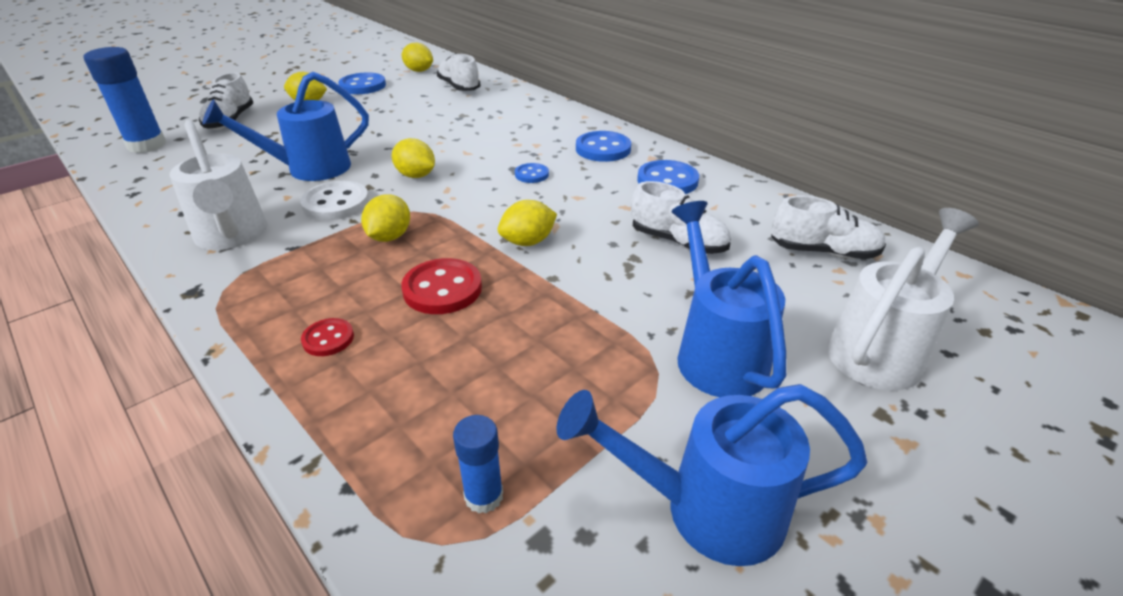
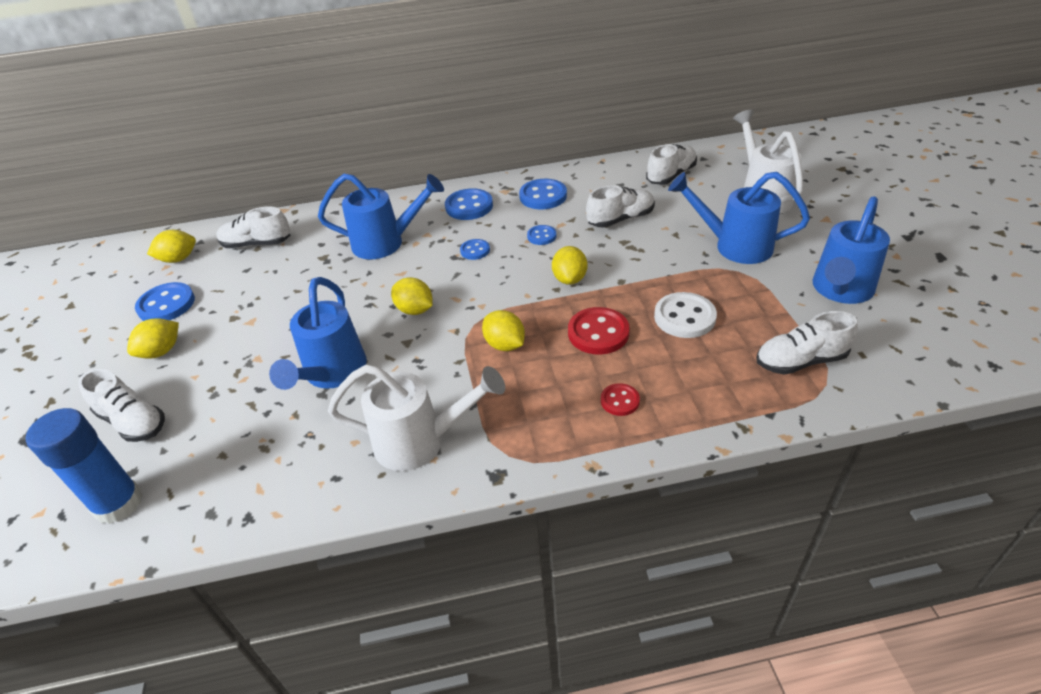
camera: 55 degrees left, 5 degrees up
white button [300,181,369,221] -> white button moved to [654,292,717,338]
yellow lemon [392,138,435,178] -> yellow lemon turned 60 degrees clockwise [391,277,433,315]
blue glue stick [453,415,503,514] -> white shoe [756,311,858,375]
none -> blue watering can [318,174,444,259]
none -> blue button [527,225,556,245]

